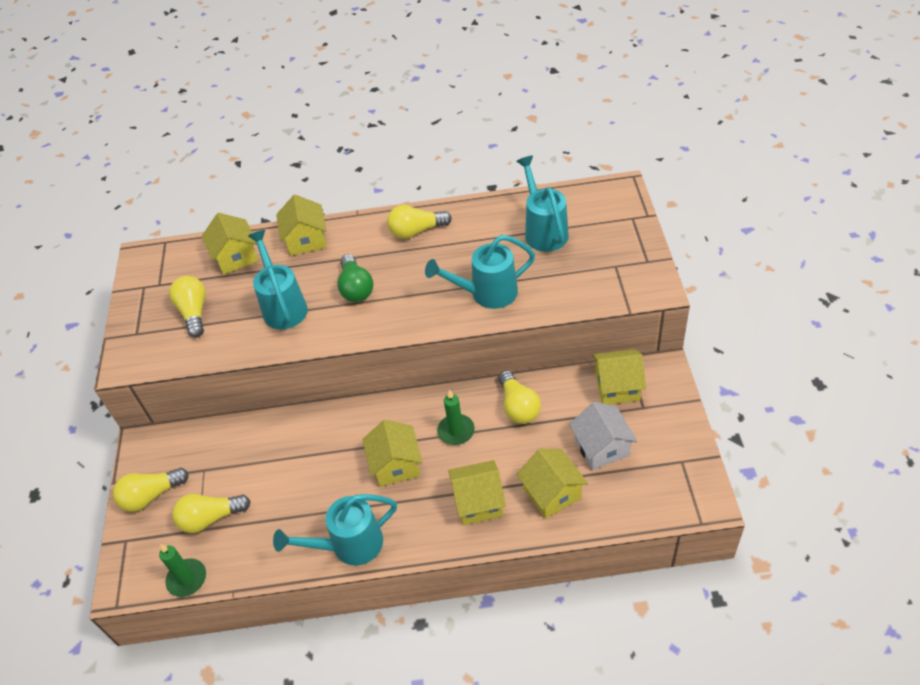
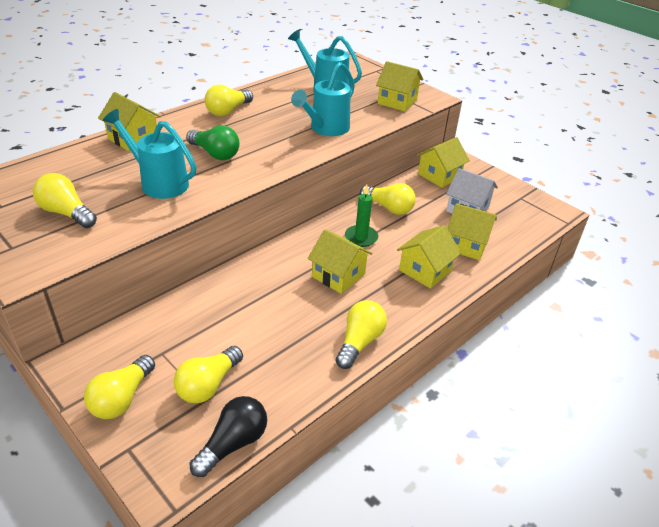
camera: 45 degrees left, 10 degrees down
green candle [159,544,206,597] -> black light bulb [189,396,267,477]
yellow house [202,213,258,275] -> yellow house moved to [376,61,423,111]
turquoise watering can [273,494,397,565] -> yellow light bulb [335,300,387,369]

